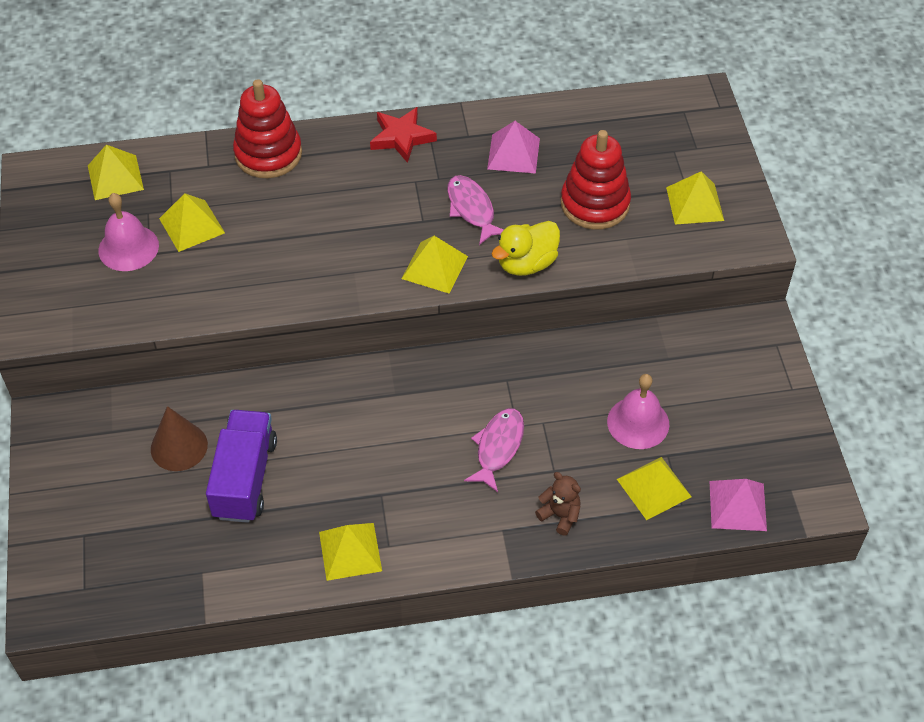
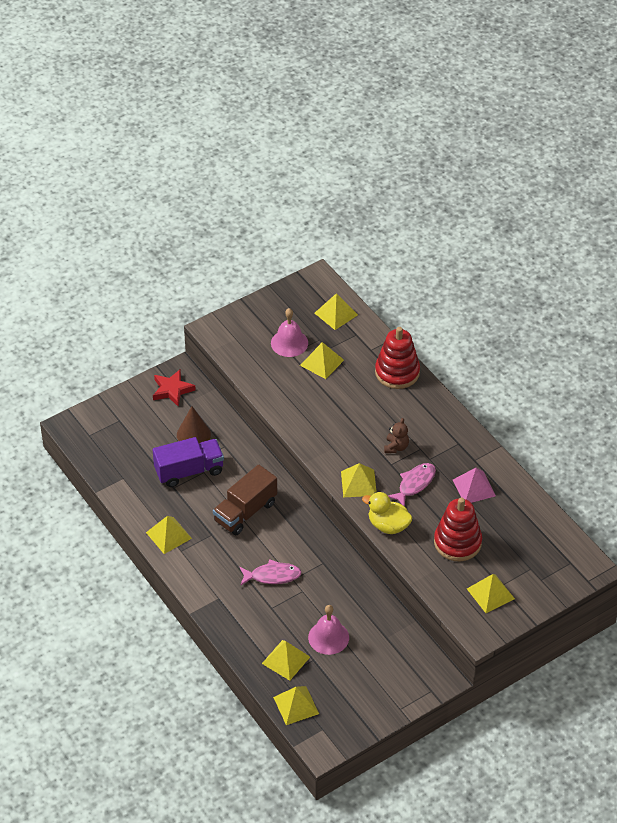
camera: 65 degrees right, 5 degrees down
red star [370,107,437,163] -> red star moved to [153,370,196,407]
brown teddy bear [535,472,581,536] -> brown teddy bear moved to [384,418,409,453]
pink pyramid [709,479,767,531] -> yellow pyramid [273,686,319,725]
none -> brown truck [213,465,277,535]

